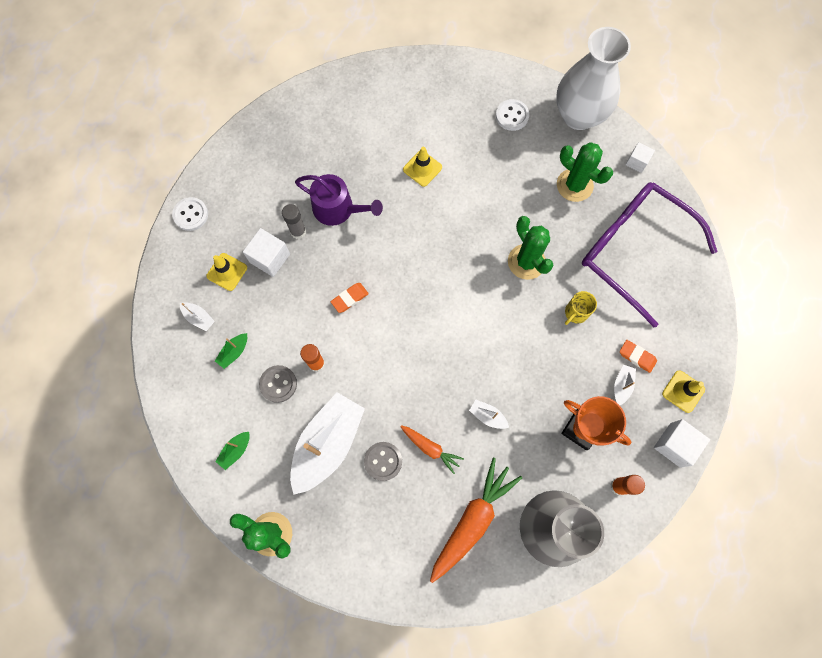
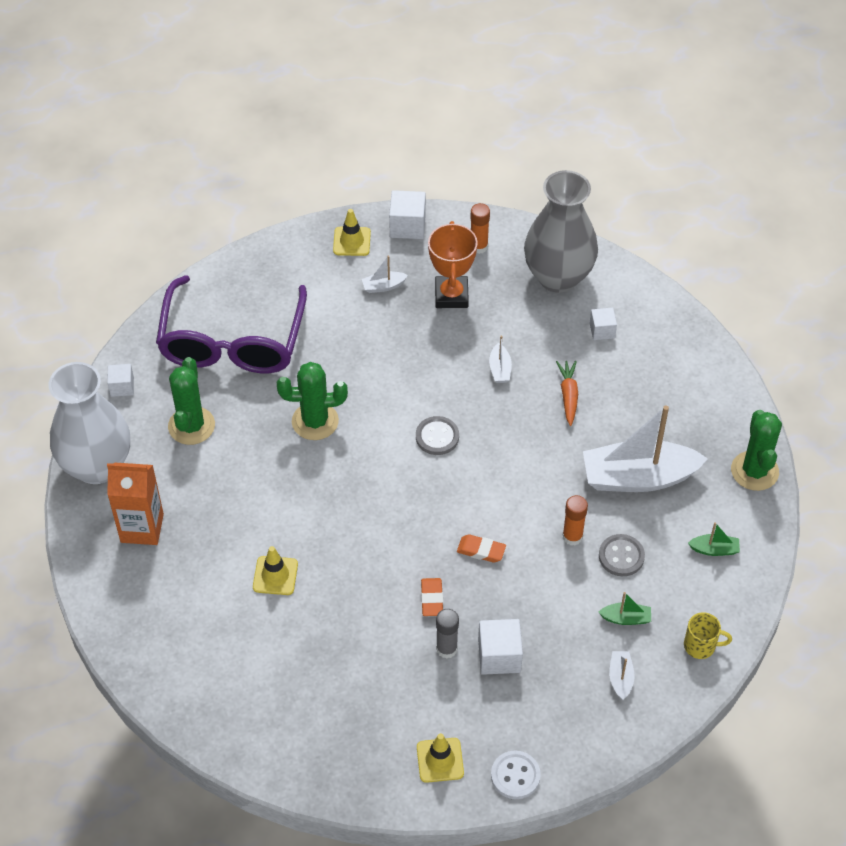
camera: 125 degrees left, 20 degrees down
yellow traffic cone [206,253,247,291] -> yellow traffic cone moved to [417,733,464,783]
purple watering can [295,174,383,226] -> none
grey button [364,442,402,481] -> grey button moved to [416,416,459,455]
orange carrot [430,458,522,583] -> white cube [590,308,617,340]
white button [496,99,529,131] -> orange carton [107,462,164,545]
green cactus [508,216,553,280] -> green cactus turned 60 degrees clockwise [277,362,348,440]
yellow mug [565,291,597,325] -> yellow mug moved to [684,612,732,659]
orange eraser [620,340,657,373] -> orange eraser moved to [421,578,443,616]

